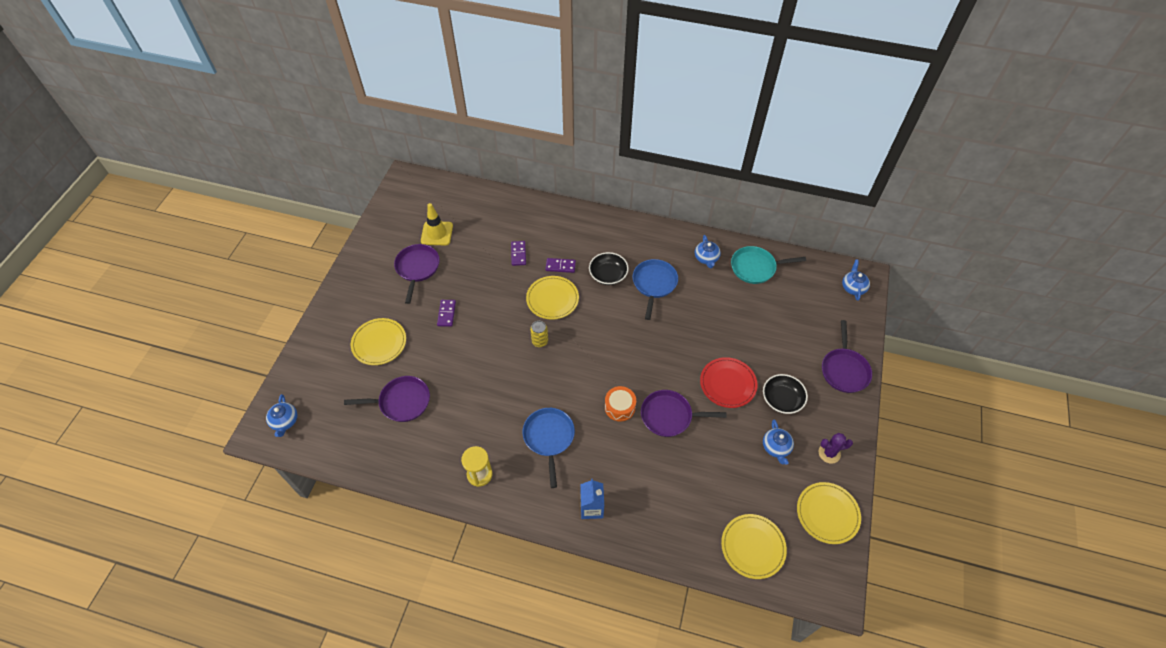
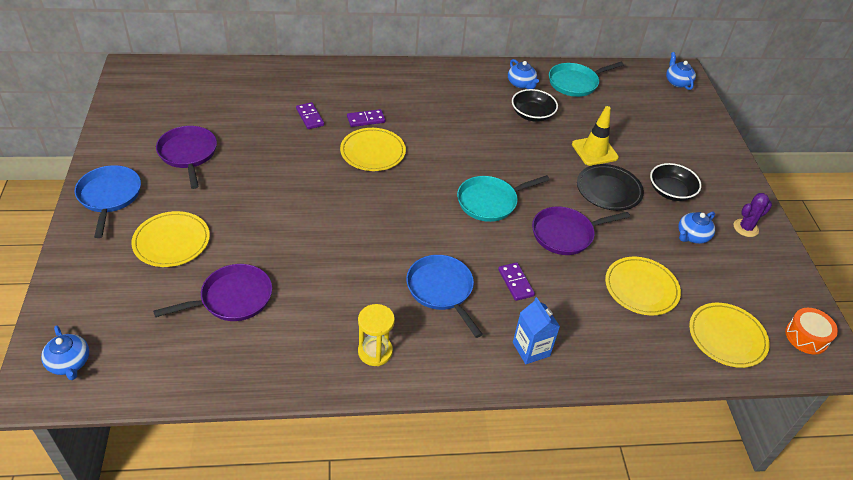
camera: 25 degrees left, 10 degrees down
yellow traffic cone [421,203,453,245] -> yellow traffic cone moved to [572,106,619,166]
purple domino [437,300,456,327] -> purple domino moved to [498,262,535,301]
yellow can [530,321,548,347] -> none
black bowl [589,252,629,285] -> black bowl moved to [512,89,558,122]
orange drum [605,386,636,421] -> orange drum moved to [785,308,838,355]
blue pan [633,259,678,320] -> blue pan moved to [75,165,141,238]
red plate [700,357,757,408] -> black plate [577,164,644,211]
blue teapot [763,420,794,465] -> blue teapot turned 75 degrees clockwise [678,212,715,244]
yellow plate [797,482,861,544] -> yellow plate moved to [605,257,681,315]
purple pan [822,320,872,393] -> none
none -> turquoise pan [457,175,550,222]

